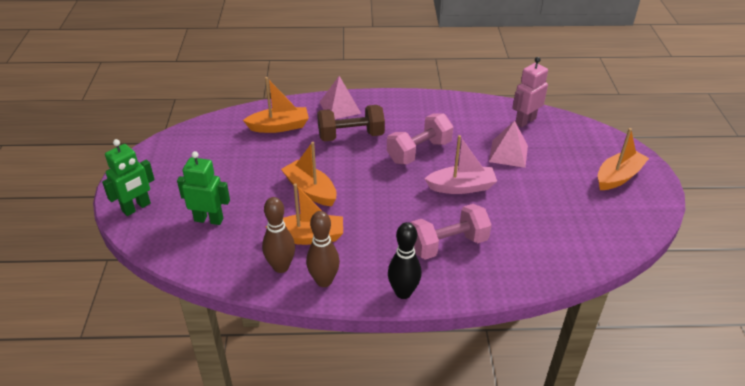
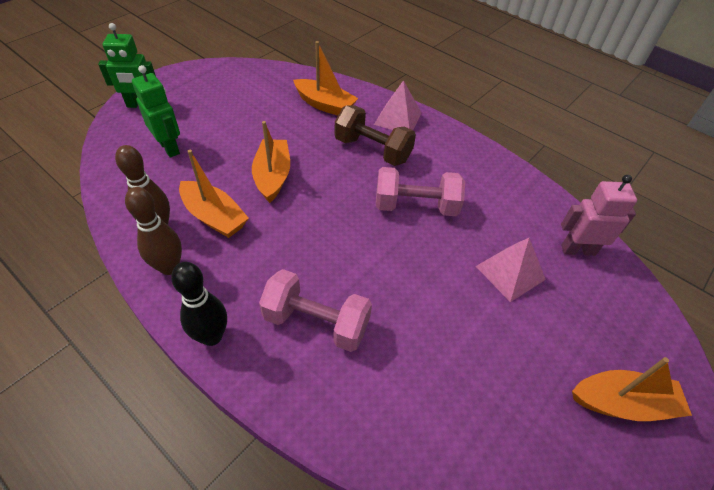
camera: 40 degrees right, 10 degrees up
pink boat [425,135,497,194] -> none

